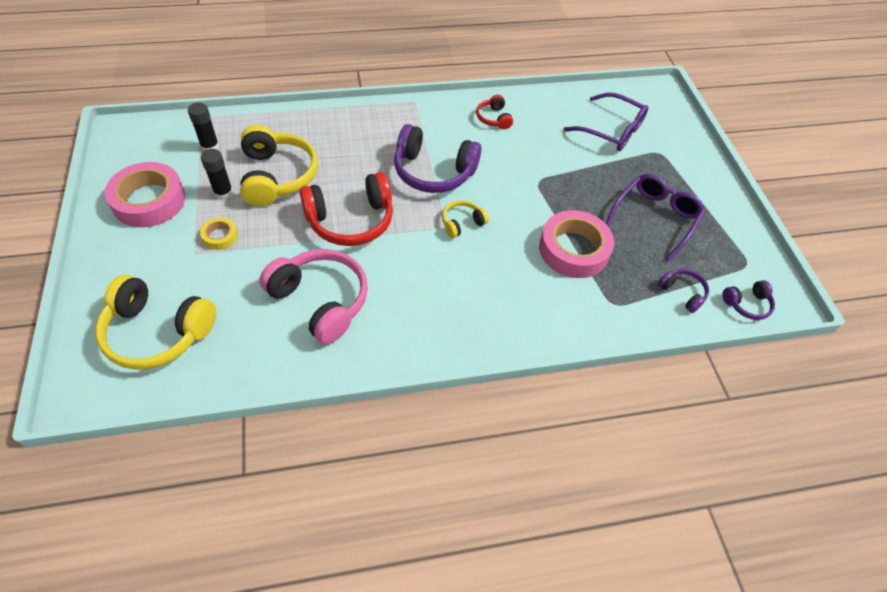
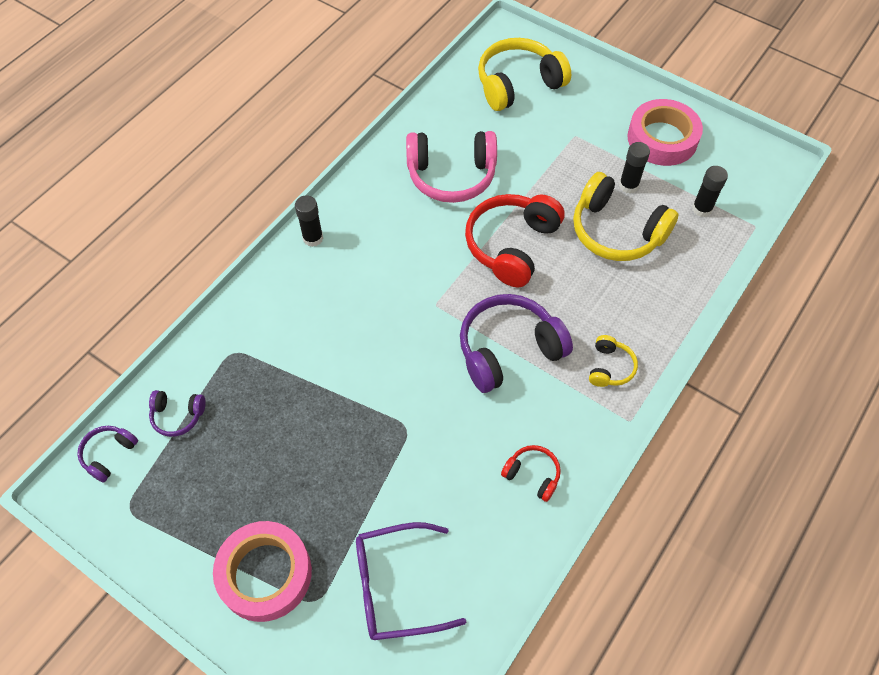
camera: 140 degrees right, 5 degrees up
yellow tape [200,217,238,250] -> none
yellow headphones [442,200,489,238] -> yellow headphones moved to [589,335,638,387]
pink tape [539,210,614,278] -> pink tape moved to [213,521,312,622]
purple glasses [605,174,705,261] -> none
none -> black glue stick [295,195,323,247]

